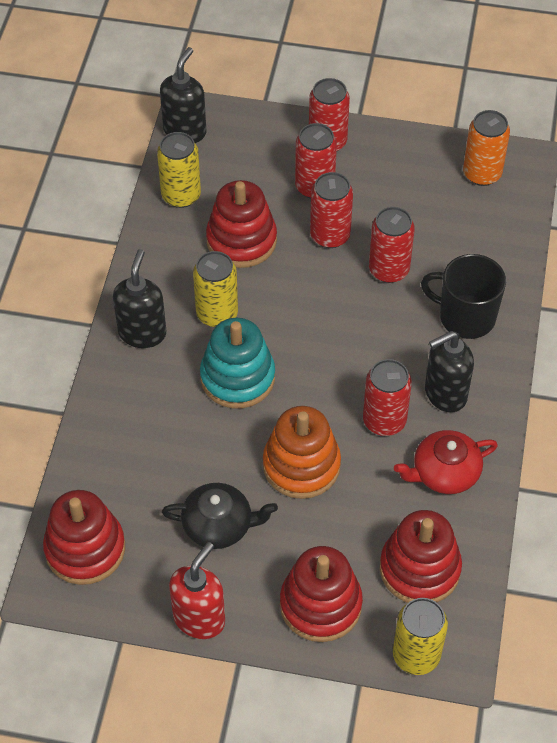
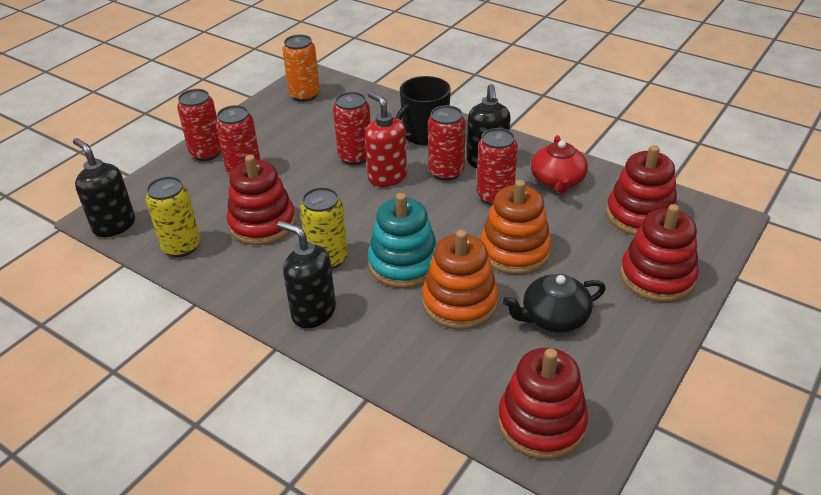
camera: 65 degrees left, 15 degrees down
black teapot [162,483,278,549] -> black teapot turned 135 degrees counterclockwise [503,274,606,333]
red soap dispenser [169,542,225,639] -> red soap dispenser moved to [365,91,407,187]
red can [310,172,353,248] -> red can moved to [428,105,466,181]
yellow can [393,598,448,675] -> none
none -> orange stacking toy [422,230,498,330]

